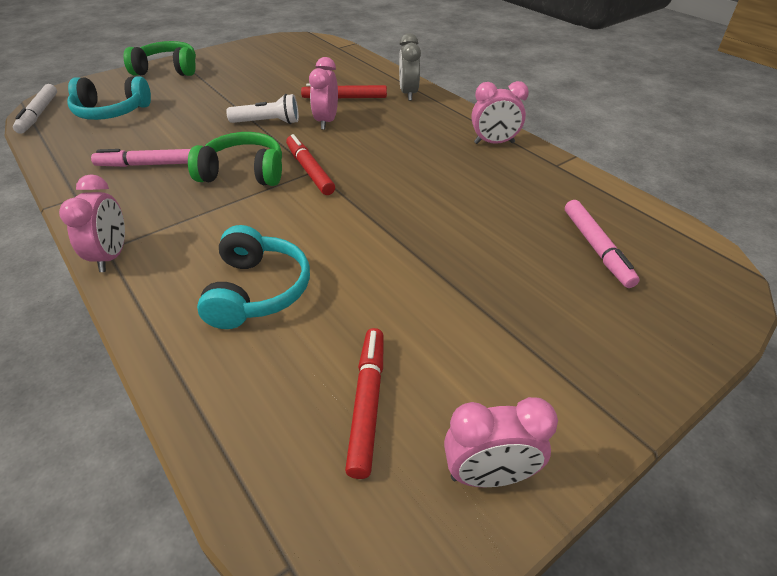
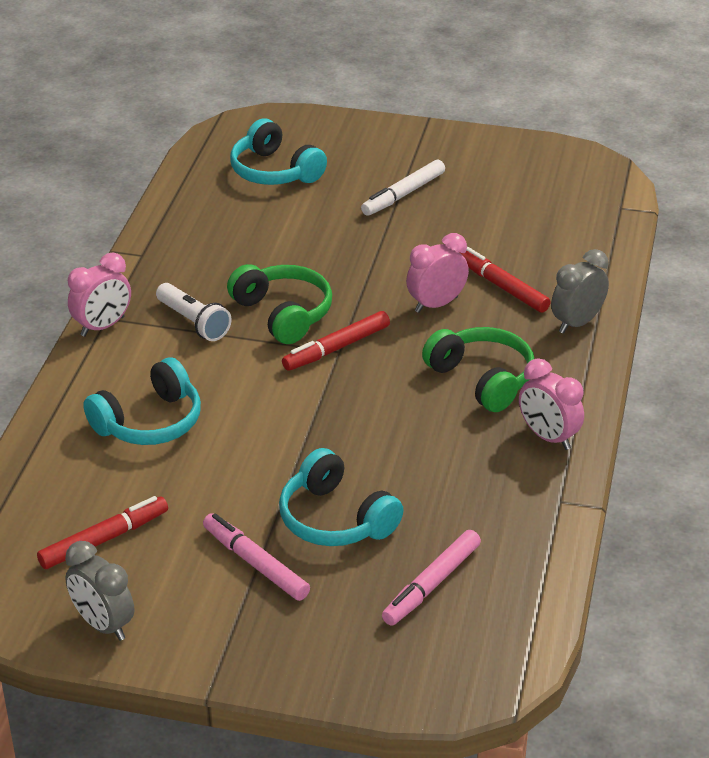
camera: 50 degrees right, 5 degrees down
white marker [13,84,57,134] -> white marker moved to [361,160,445,216]
pink marker [91,149,190,167] -> pink marker moved to [203,513,310,601]
green headphones [124,41,196,76] -> green headphones moved to [422,327,534,412]
white flashlight [226,94,299,124] -> white flashlight moved to [156,283,231,341]
red marker [286,134,335,195] -> red marker turned 150 degrees counterclockwise [282,311,390,371]
pink clock [444,397,558,487] -> grey clock [65,541,134,641]
none -> turquoise headphones [279,448,404,546]

